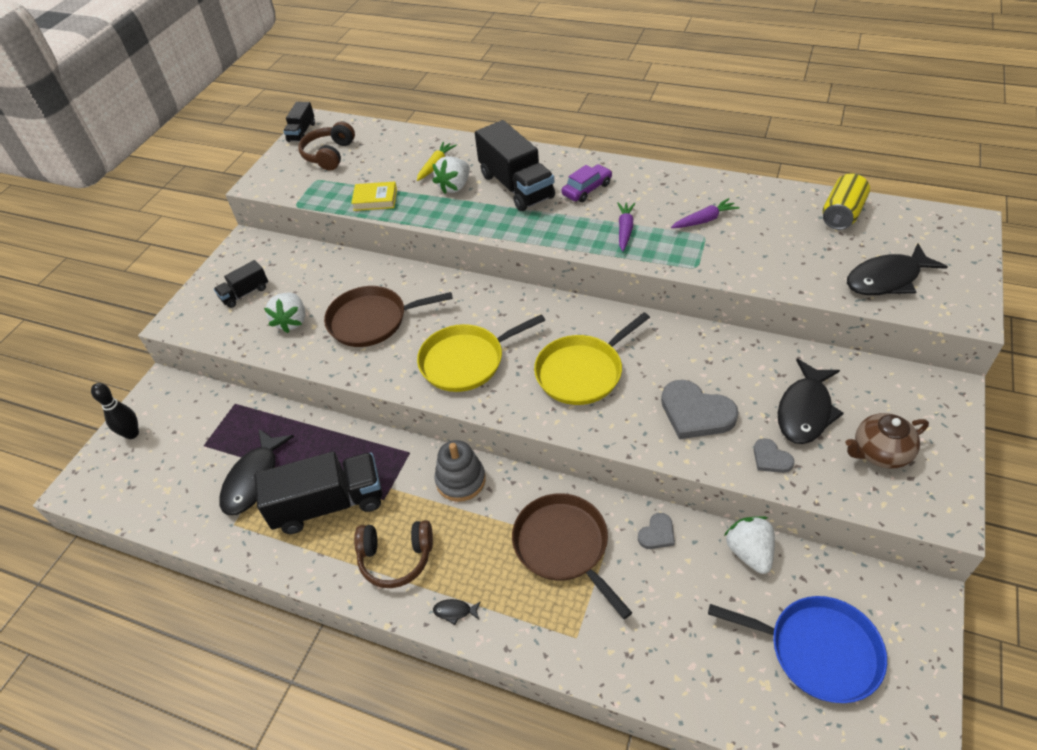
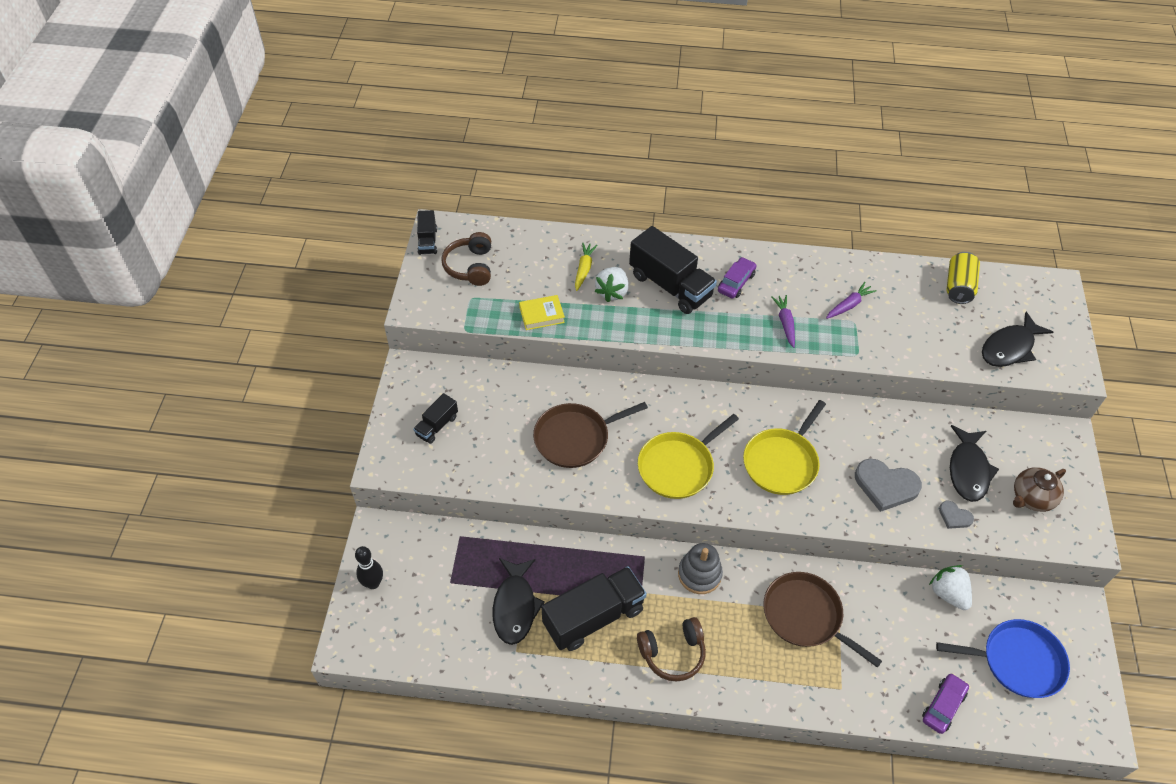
camera: 20 degrees left, 5 degrees up
white strawberry [264,293,305,333] -> none
black fish [433,599,481,625] -> none
grey heart [638,513,675,549] -> none
none -> purple car [922,673,969,734]

